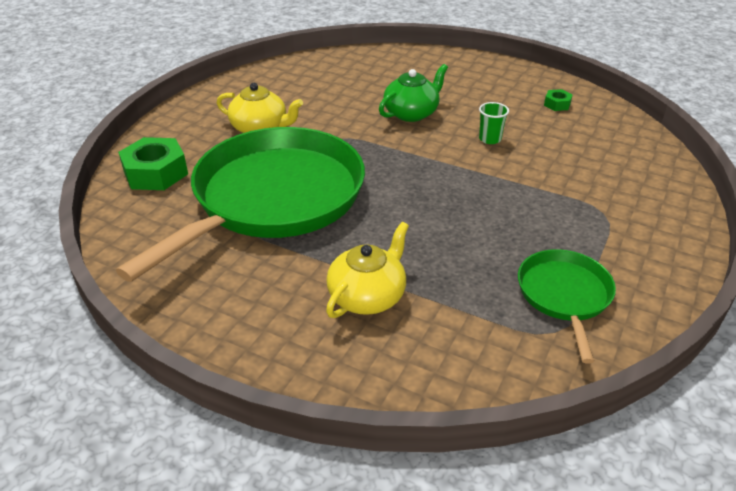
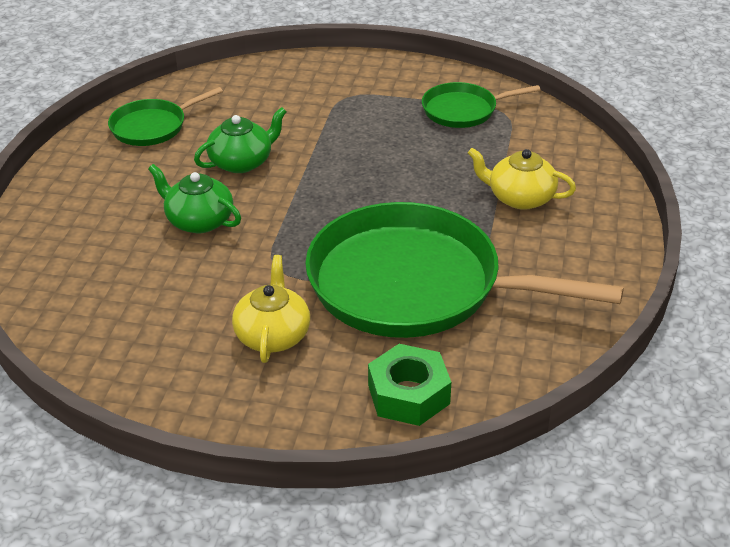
camera: 105 degrees left, 0 degrees up
green cup [479,102,509,144] -> green teapot [194,107,287,173]
green nut [544,89,573,111] -> green pan [108,87,223,146]

